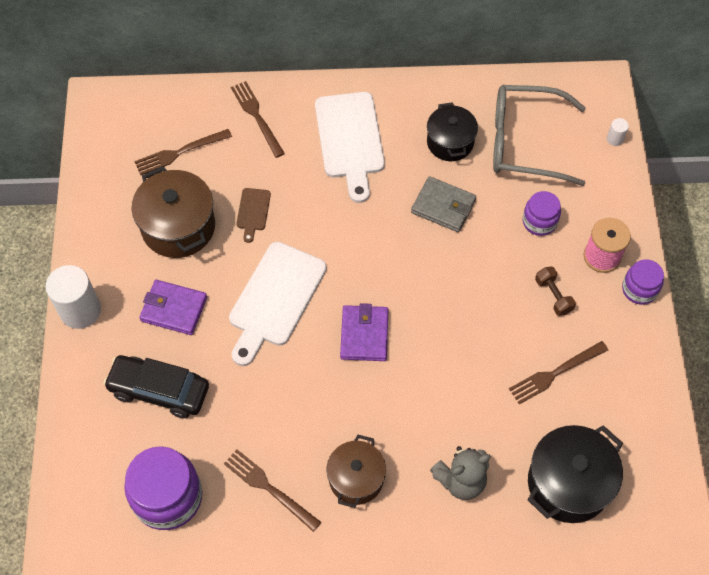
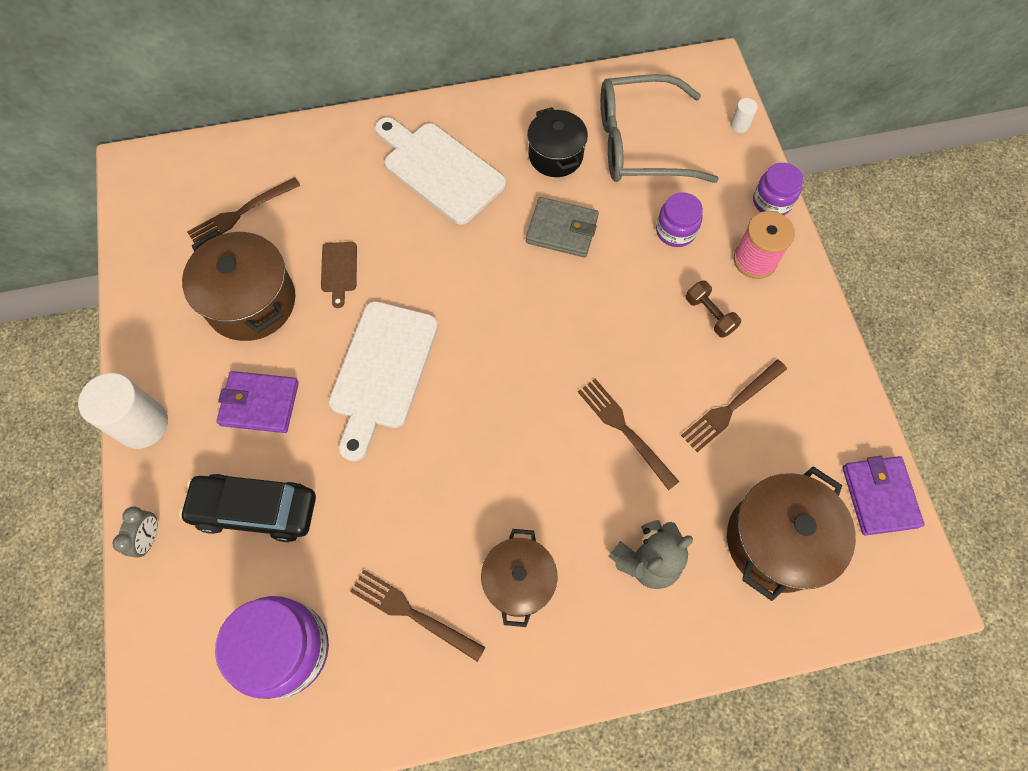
camera: 10 degrees left, 5 degrees up
brown fork [231,81,285,158] -> brown fork moved to [578,379,679,490]
white cutting board [315,92,385,203] -> white cutting board turned 150 degrees clockwise [375,117,506,225]
purple wallet [340,303,389,361] -> purple wallet moved to [842,456,924,536]
black pot [528,425,623,523] -> brown pot [727,466,856,601]
purple jar [622,259,664,305] -> purple jar moved to [753,163,803,215]
none -> grey clock [112,506,157,558]

